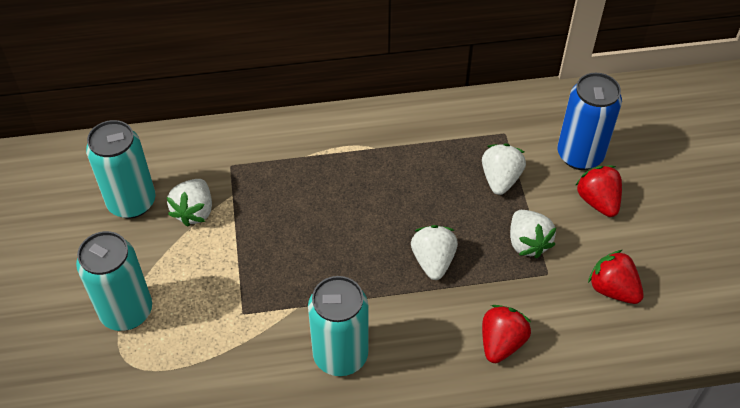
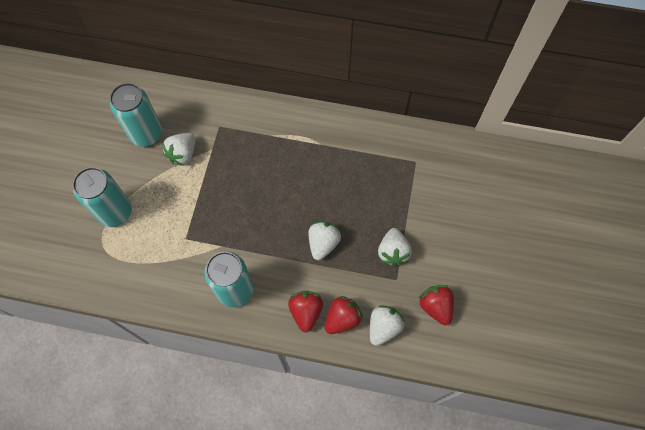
camera: 20 degrees right, 15 degrees up
white strawberry [482,144,526,195] -> white strawberry moved to [370,305,405,346]
blue can [557,73,622,170] -> none
red strawberry [575,165,622,217] -> red strawberry moved to [288,291,323,332]

